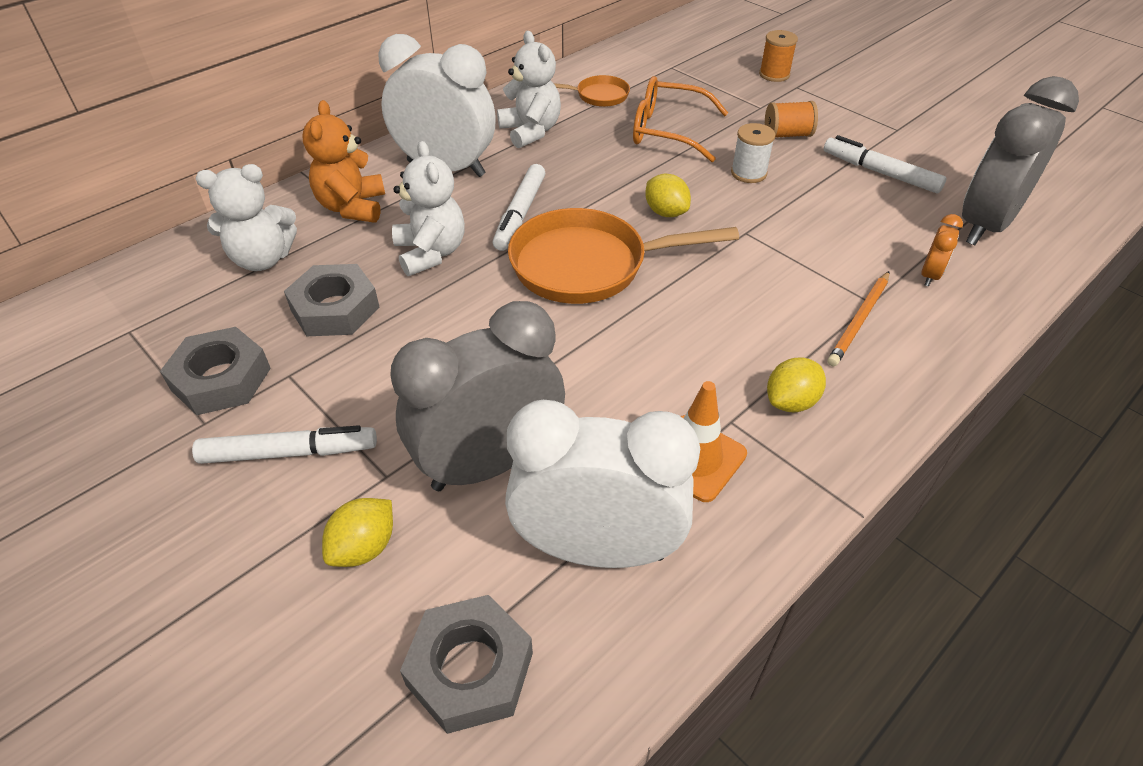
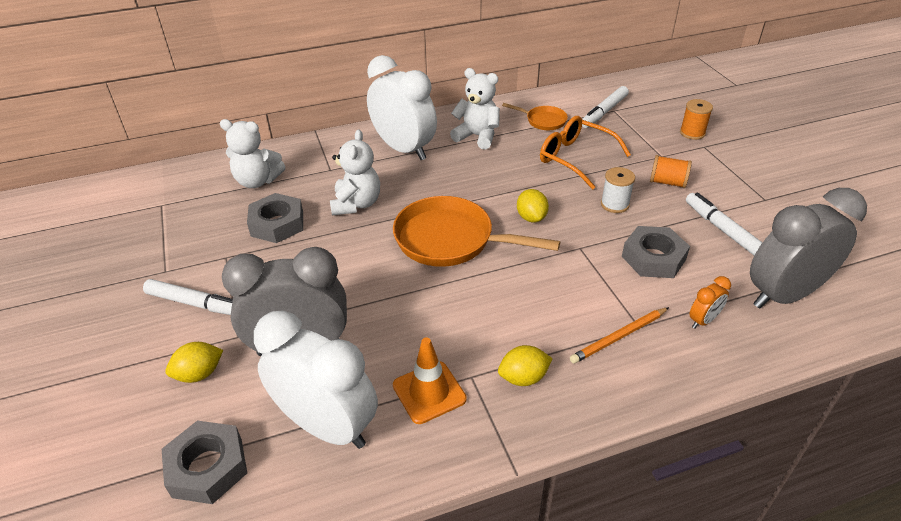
camera: 25 degrees right, 5 degrees down
grey nut [160,327,271,415] -> grey nut moved to [622,226,690,278]
orange teddy bear [302,100,385,223] -> none
white marker [493,164,545,251] -> white marker moved to [582,86,629,128]
white teddy bear [497,31,561,148] -> white teddy bear turned 60 degrees counterclockwise [450,68,500,149]

